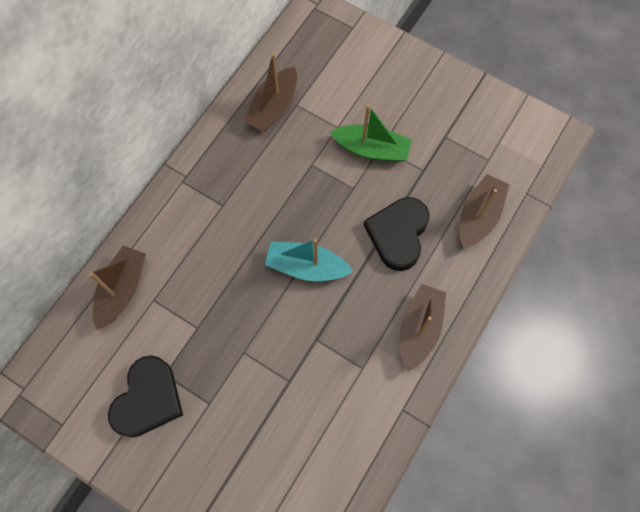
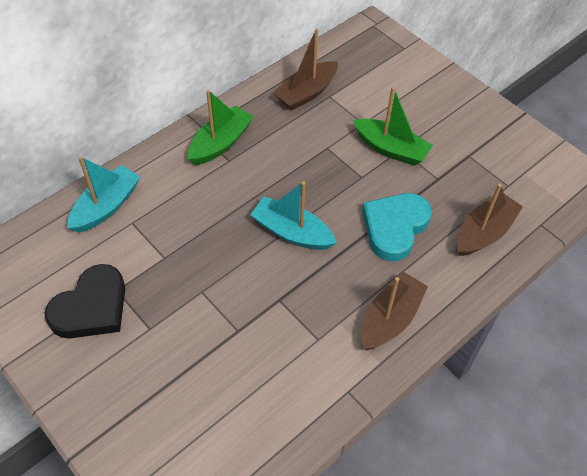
camera: 15 degrees right, 15 degrees down
brown boat [89,246,146,330] -> turquoise boat [68,156,140,233]
black heart [364,197,429,271] -> turquoise heart [362,193,432,261]
none -> green boat [188,90,254,165]

